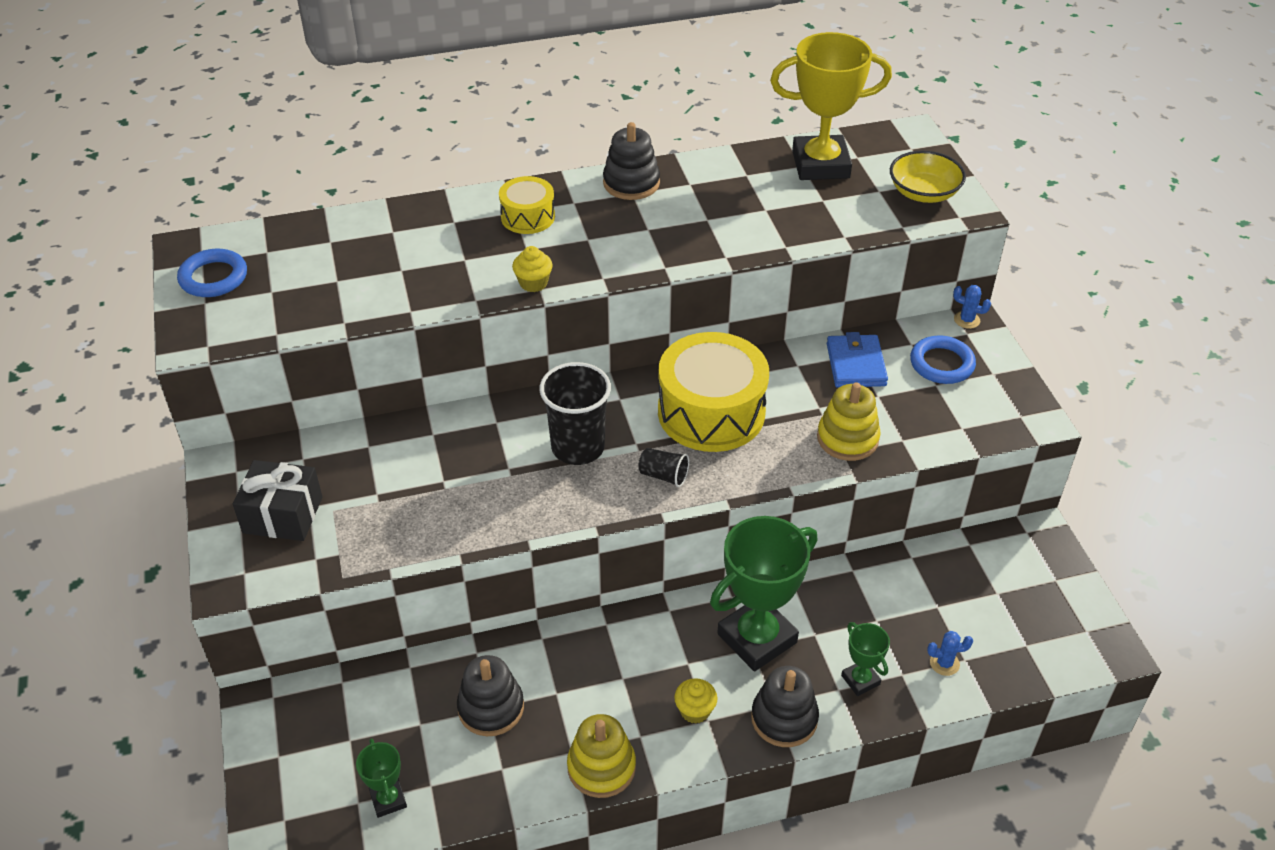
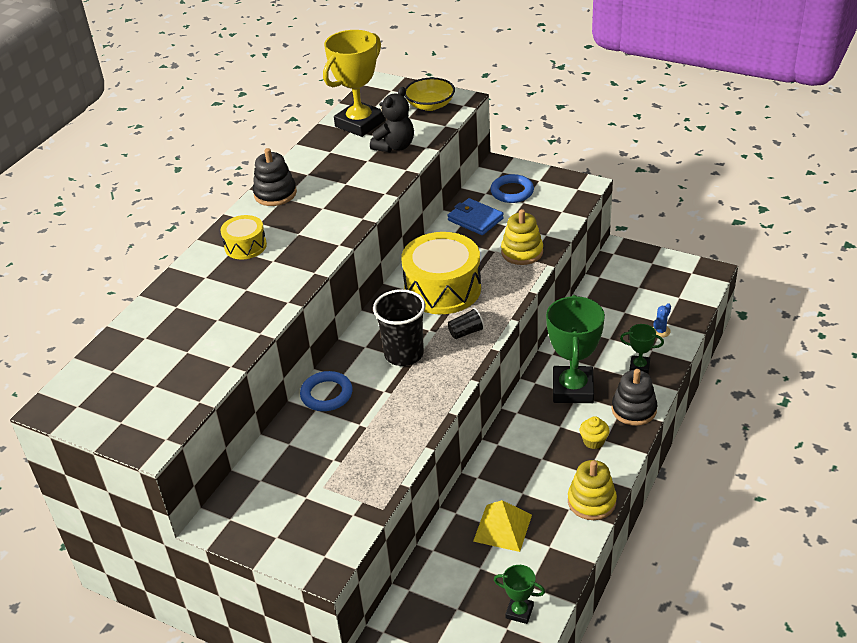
camera: 45 degrees left, 5 degrees down
blue ring [177,249,247,297] -> blue ring moved to [300,371,353,411]
black gift [233,460,322,541] -> none
black stacking toy [457,655,524,736] -> yellow pyramid [473,500,532,552]
yellow cupcake [512,246,552,292] -> none
blue cactus [953,285,991,329] -> none
none -> black teddy bear [370,87,414,152]

